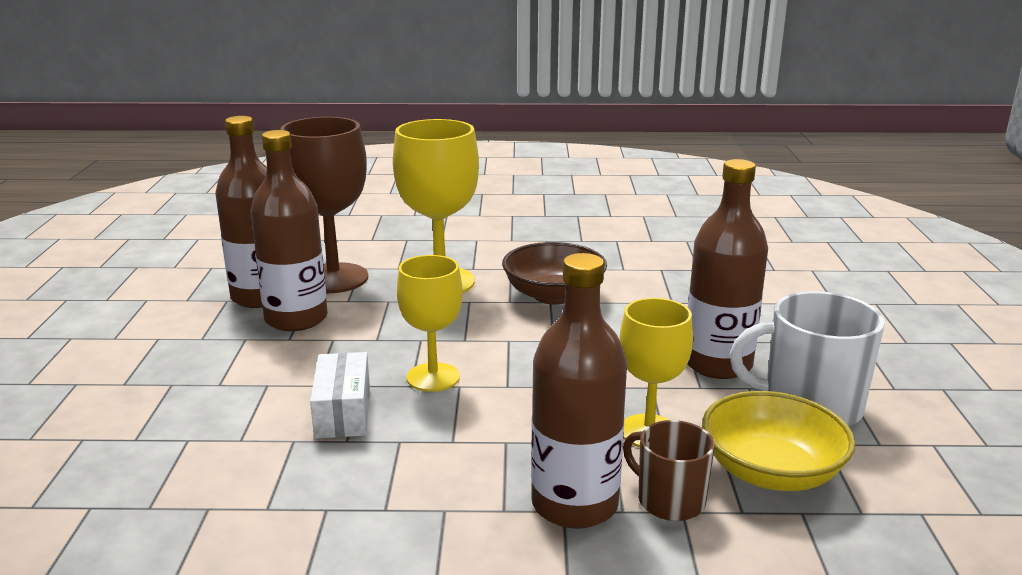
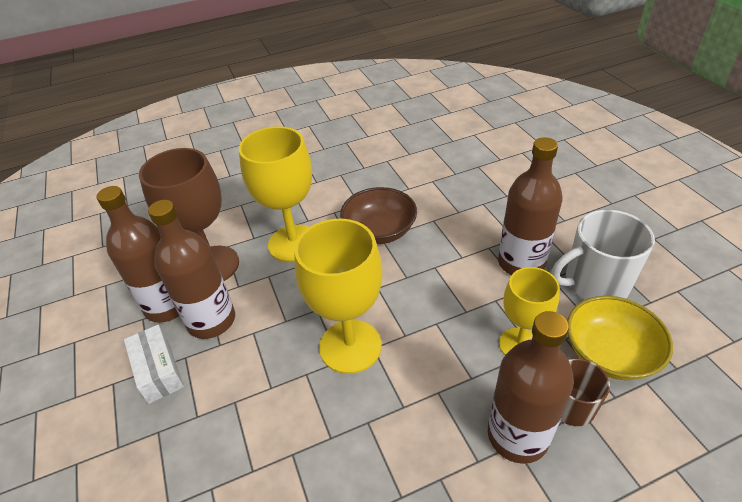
camera: 20 degrees left, 20 degrees up
white box [310,352,370,439] -> white box moved to [124,325,184,404]
yellow goblet [397,255,463,392] -> yellow goblet [294,219,382,374], size x1.58

